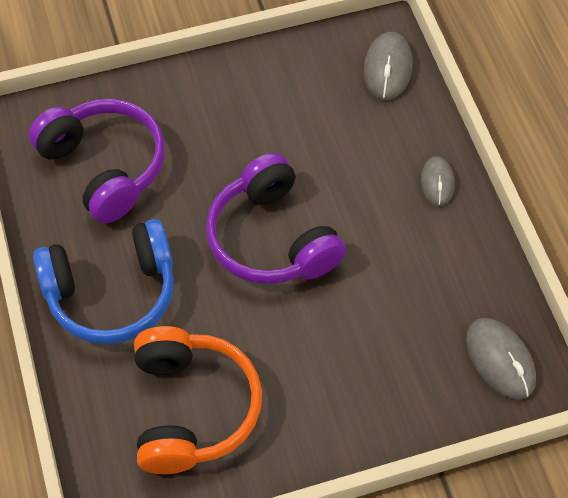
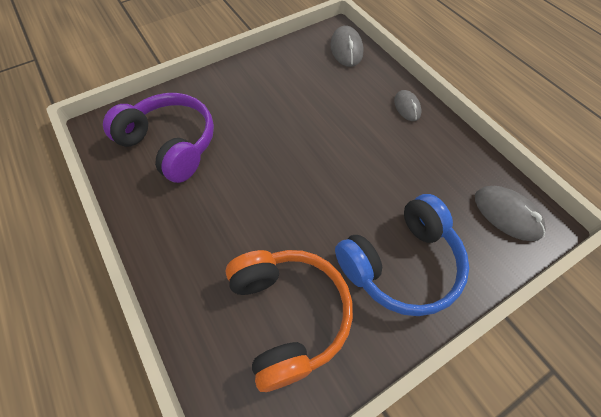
camera: 15 degrees left, 0 degrees up
blue headphones [33,219,174,344] -> blue headphones moved to [335,194,469,316]
purple headphones [206,153,346,284] -> none

